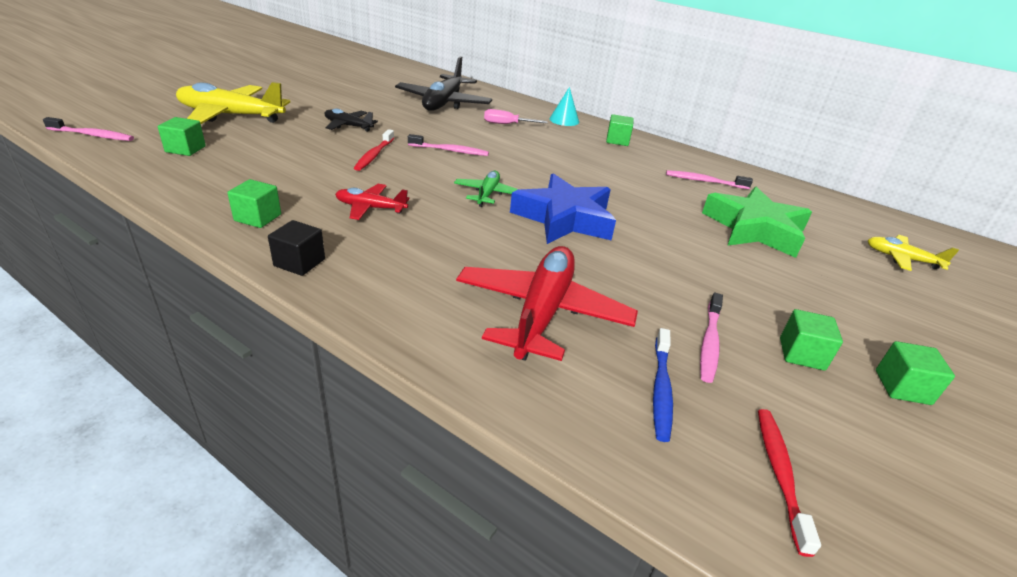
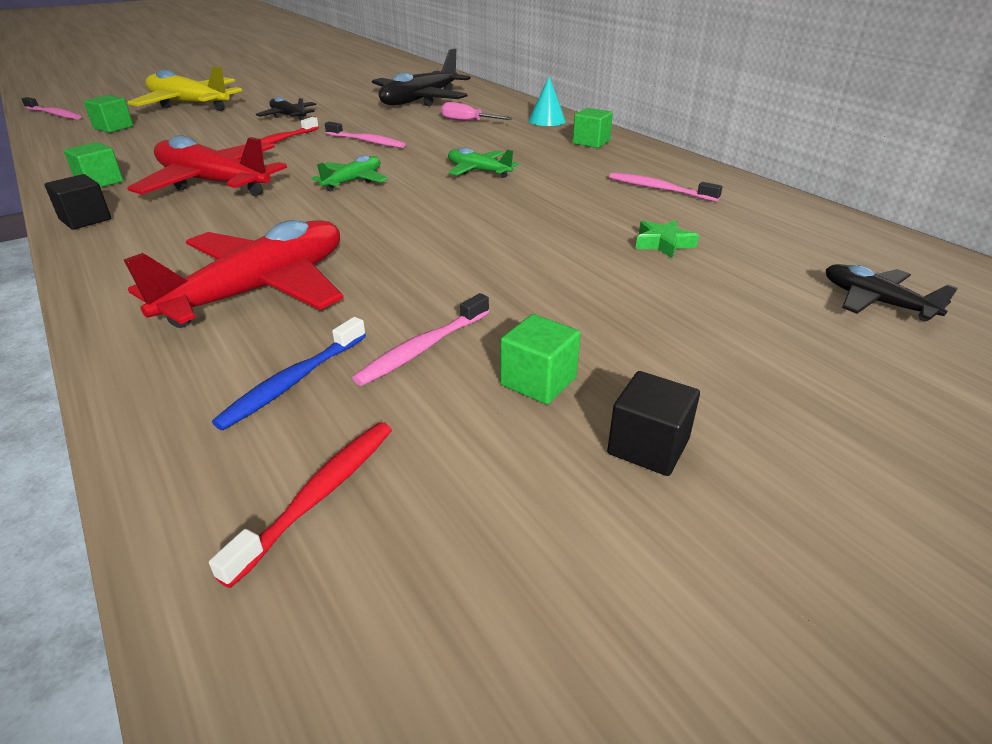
camera: 25 degrees right, 0 degrees up
red plane [335,184,409,220] -> red plane [127,136,287,196], size x1.93
blue star [510,173,616,244] -> none
green star [702,187,812,258] -> green star [636,220,699,258], size x0.42
yellow plane [868,235,959,271] -> black plane [826,264,958,322]
green cube [876,341,955,405] -> black cube [607,371,700,476]
none -> green plane [448,147,519,178]

